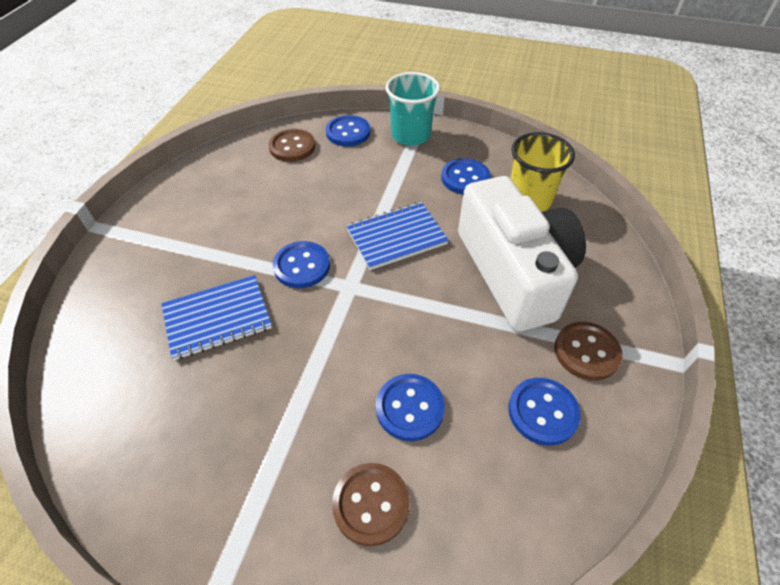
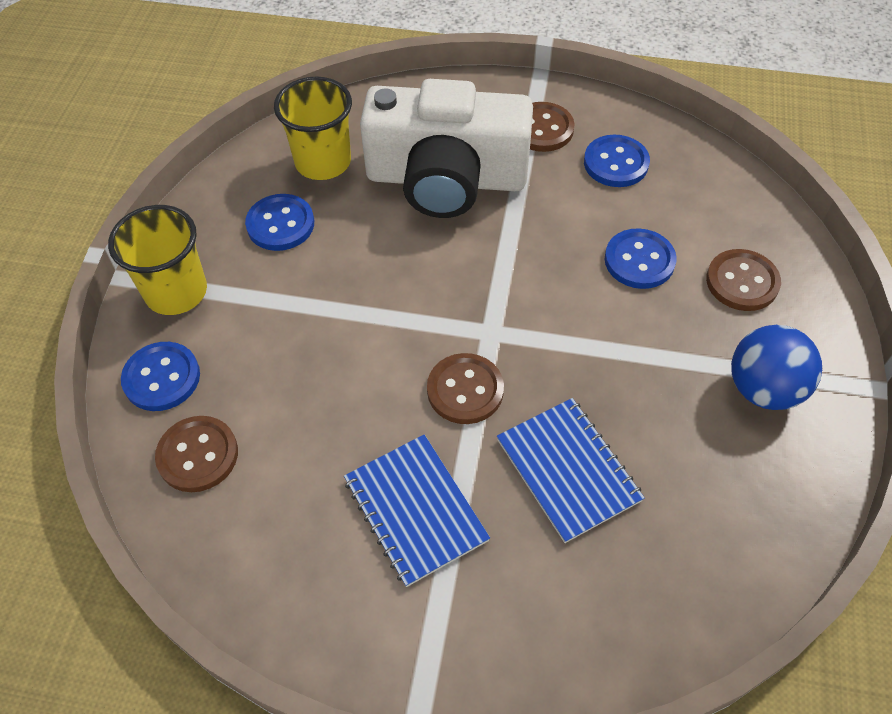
camera: 95 degrees left, 5 degrees up
blue button [273,241,330,288] -> brown button [427,353,504,424]
blue notebook [346,202,449,270] -> blue notebook moved to [344,434,490,587]
turquoise cup [385,72,440,146] -> yellow cup [108,205,207,315]
white camera [458,176,586,332] -> white camera turned 150 degrees counterclockwise [360,79,533,218]
none -> blue ball [731,325,822,410]

